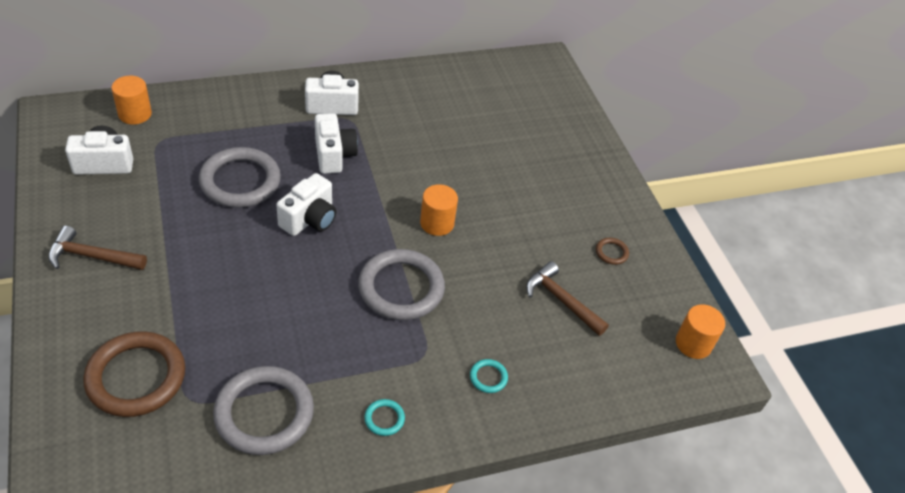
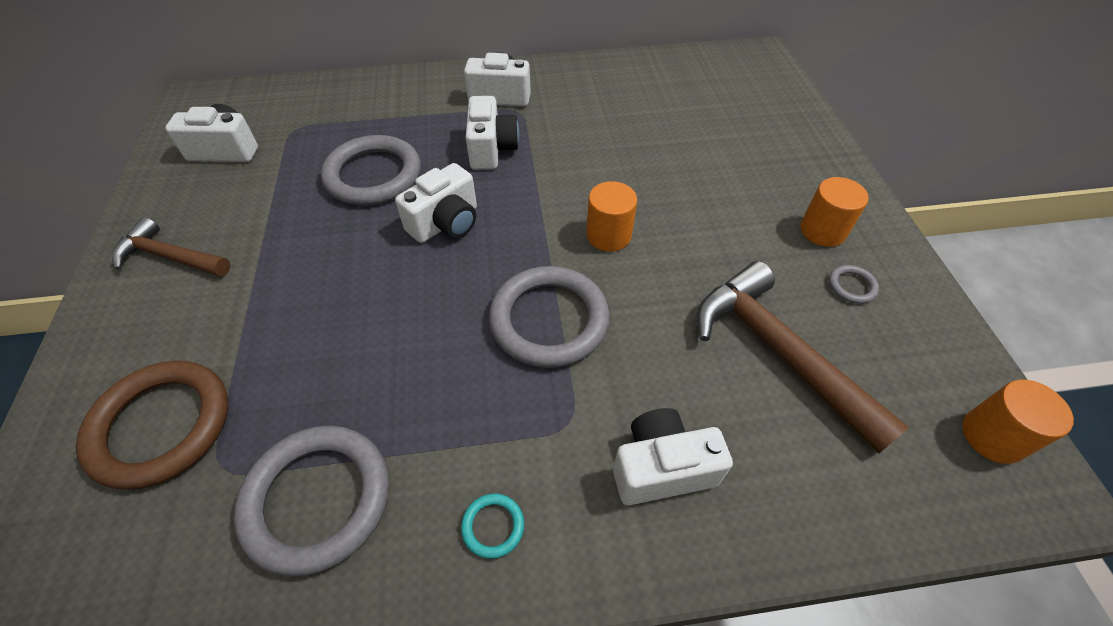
camera: 15 degrees right, 5 degrees up
orange cylinder [111,76,152,125] -> orange cylinder moved to [801,177,869,247]
turquoise ring [470,359,508,393] -> white camera [613,408,733,505]
brown hammer [526,261,609,336] -> brown hammer [696,261,909,454], size x1.60
brown ring [596,238,629,265] -> grey ring [829,265,879,304]

